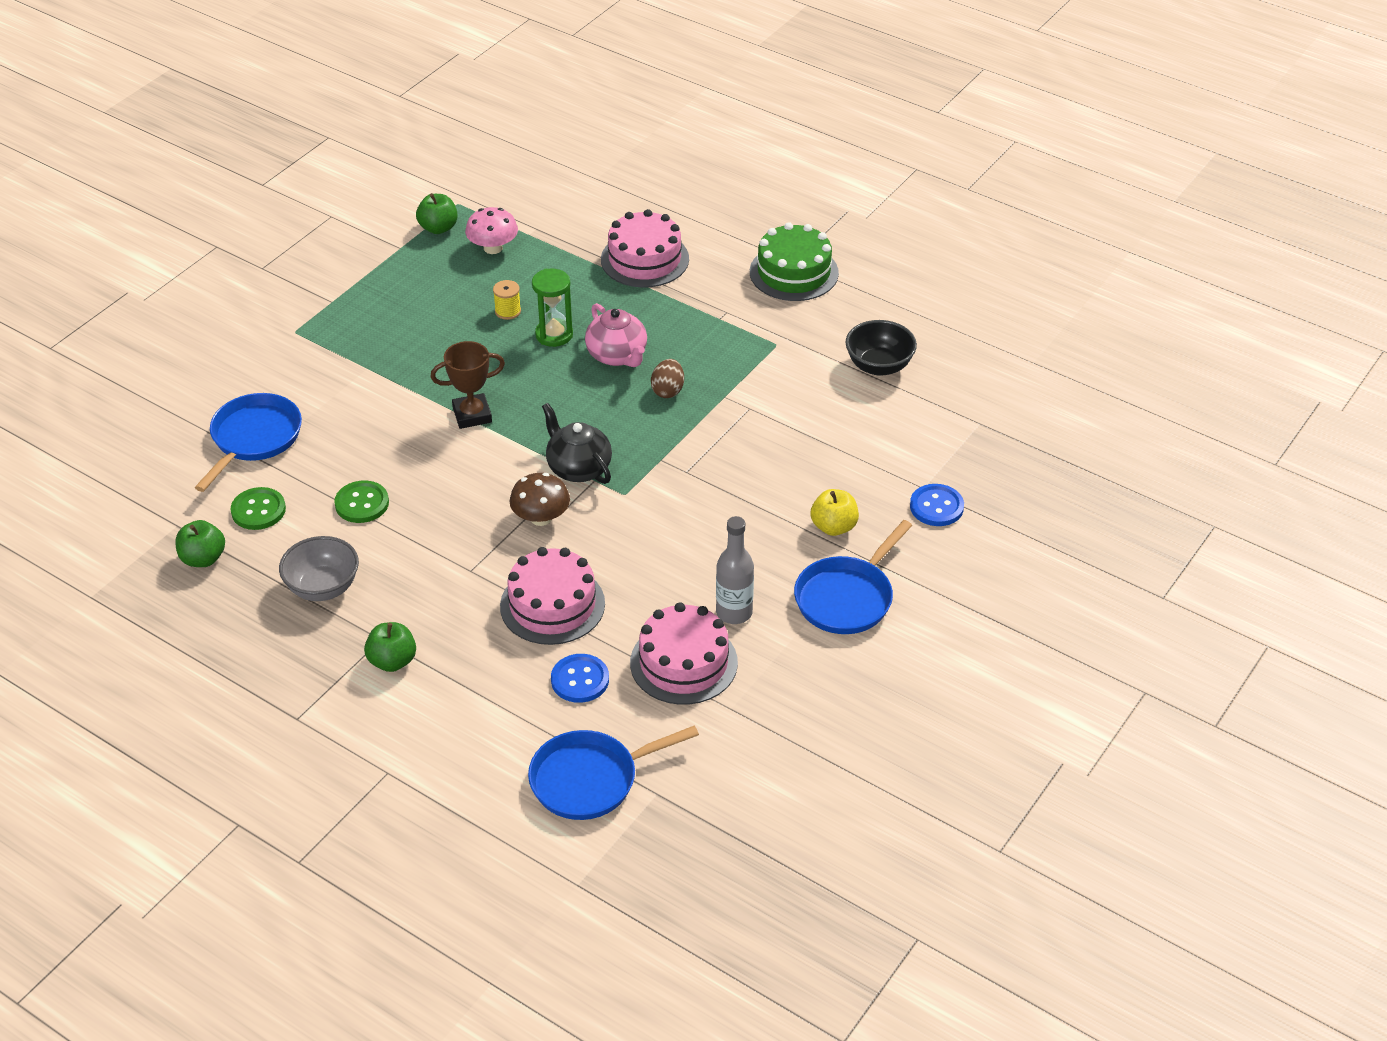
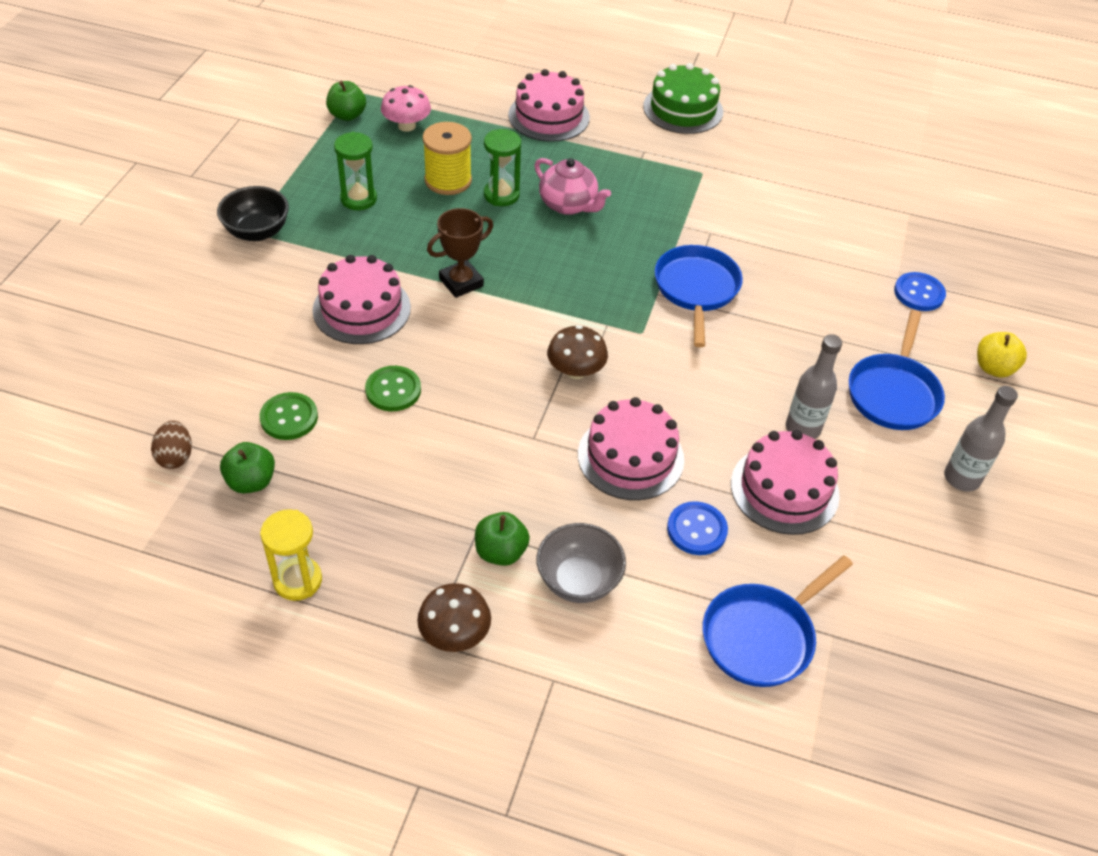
camera: 20 degrees left, 5 degrees up
blue pan [195,393,302,492] -> blue pan moved to [655,245,743,348]
grey bowl [279,536,359,601] -> grey bowl moved to [536,523,626,603]
yellow spool [493,280,521,320] -> yellow spool [422,122,472,195], size x1.88
black teapot [542,403,612,484] -> none
brown egg [651,359,684,398] -> brown egg moved to [151,421,192,469]
yellow apple [811,489,859,536] -> yellow apple moved to [977,332,1027,378]
black bowl [846,320,917,376] -> black bowl moved to [217,186,289,241]
none -> yellow hourglass [260,509,322,601]
none -> pink cake [312,255,411,344]
none -> green hourglass [334,132,377,210]
none -> brown mushroom [417,583,491,652]
none -> grey bottle [944,386,1018,492]

